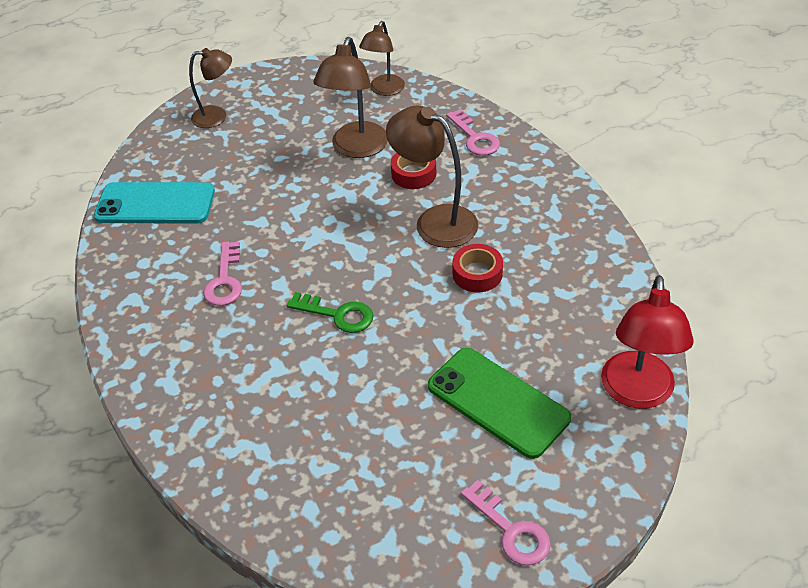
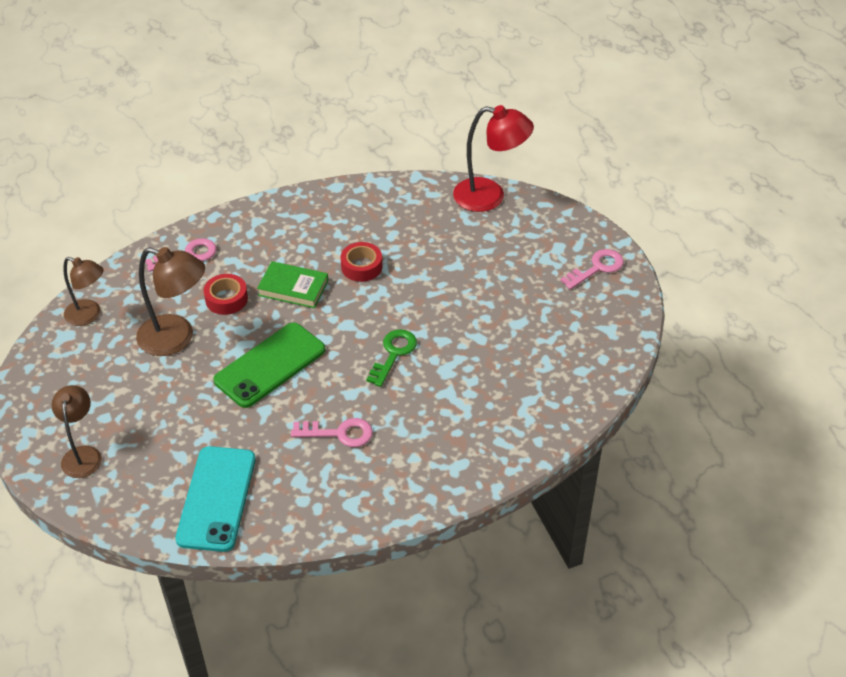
camera: 90 degrees left, 0 degrees up
brown lamp [386,106,478,248] -> green book [257,261,328,308]
green phone [428,348,571,459] -> green phone moved to [214,322,325,408]

